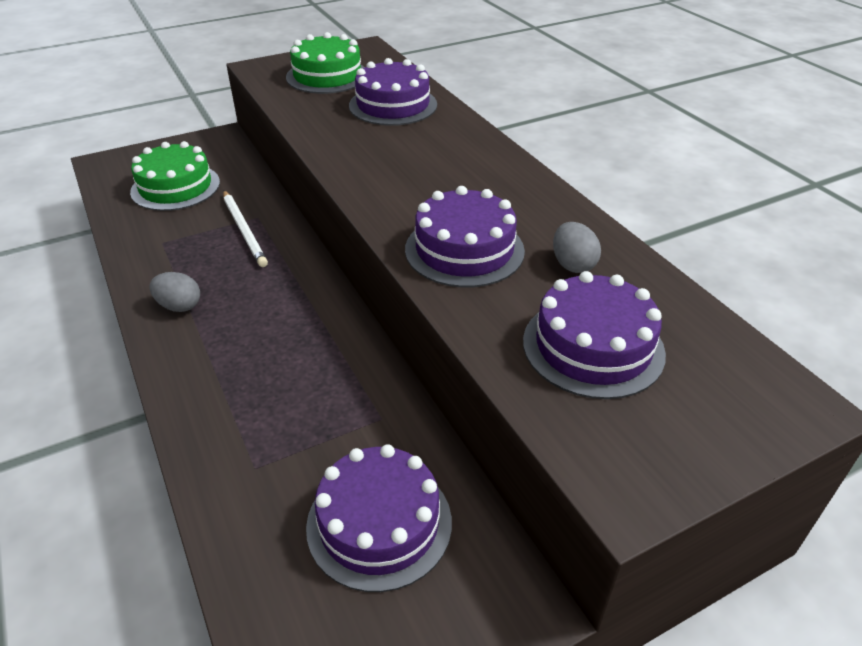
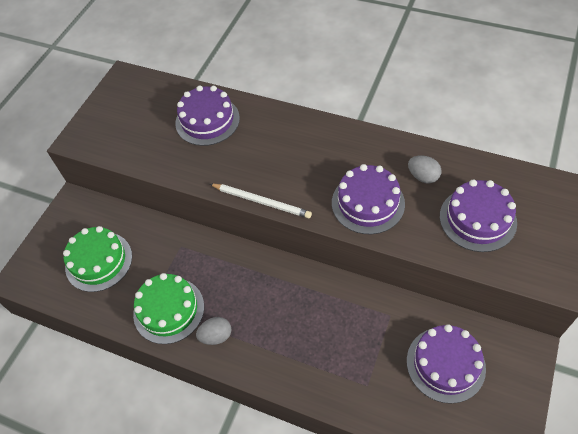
camera: 35 degrees left, 15 degrees up
white pencil [223,191,268,267] -> white pencil moved to [210,184,312,218]
green cake [286,32,365,94] -> green cake moved to [133,273,204,344]

